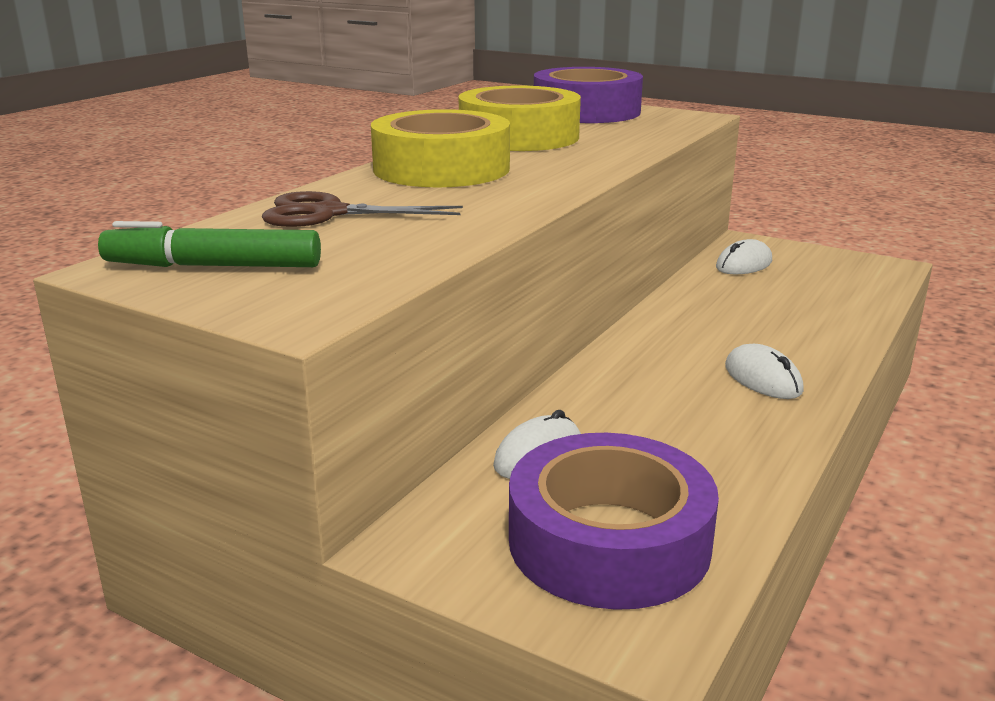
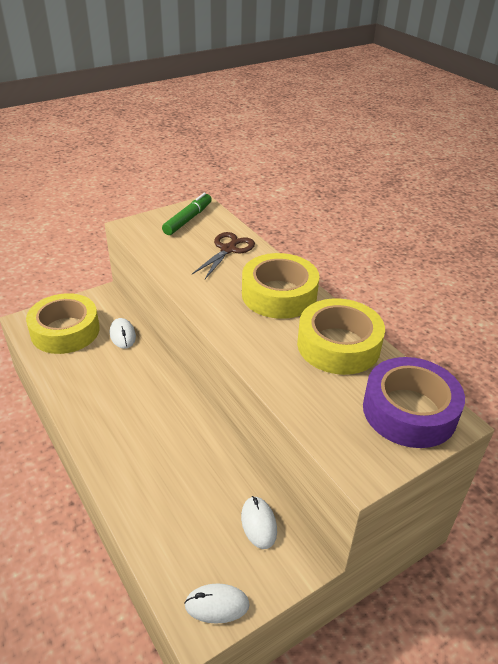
camera: 115 degrees right, 15 degrees up
purple tape [509,433,719,610] -> yellow tape [26,293,100,354]
white mouse [725,344,804,399] -> white mouse moved to [184,583,250,624]

